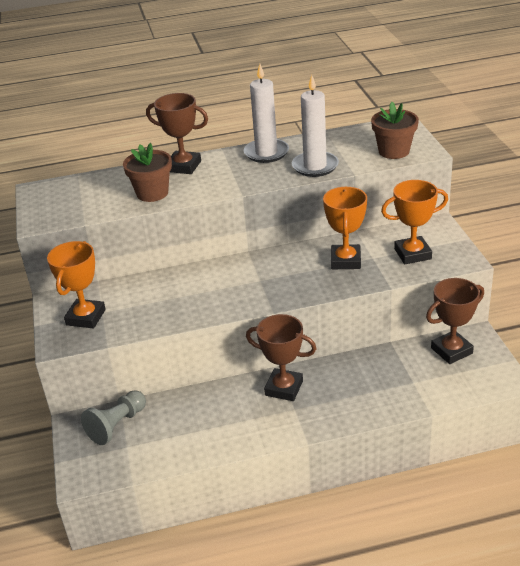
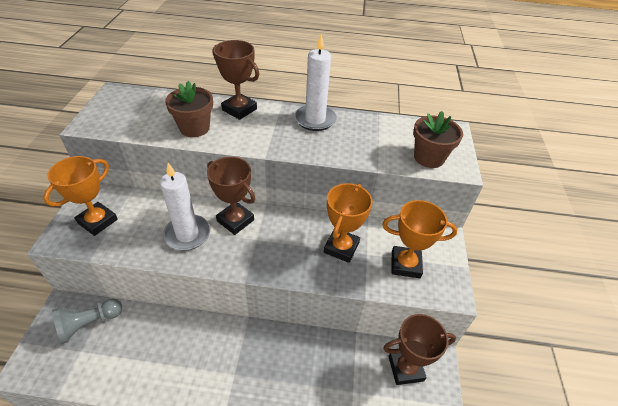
camera: 15 degrees right, 10 degrees up
brown trophy [246,314,317,401] -> brown trophy moved to [207,157,255,235]
white candle [292,75,339,177] -> white candle moved to [160,163,210,251]

